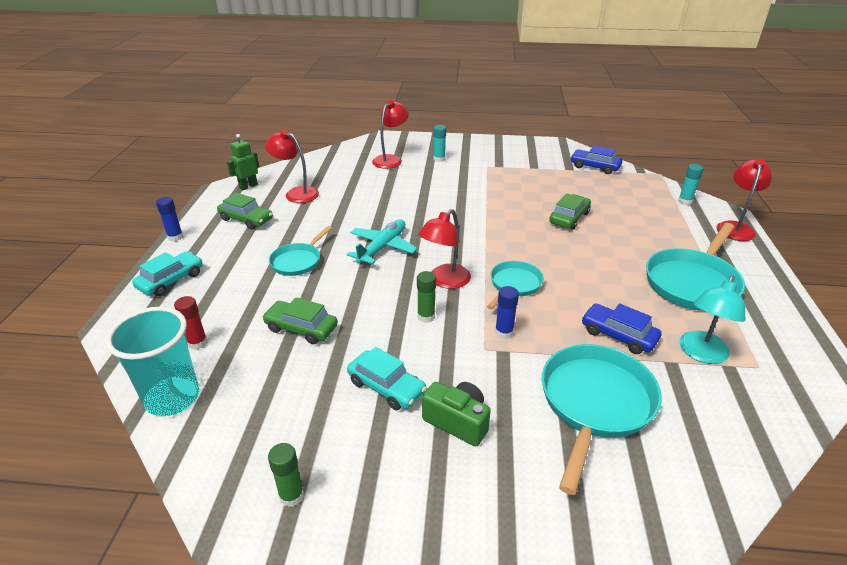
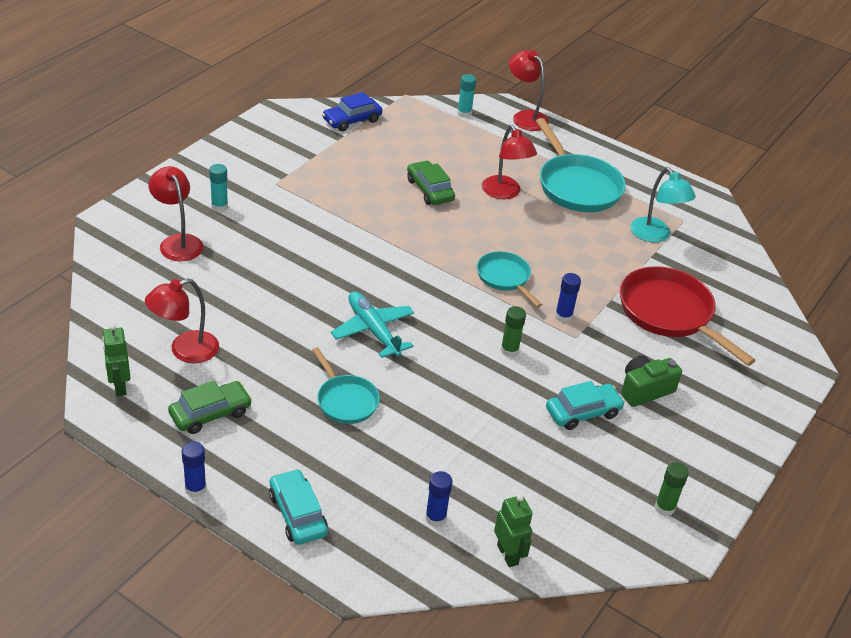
camera: 65 degrees left, 5 degrees up
turquoise cup [105,307,199,416] -> green robot [494,494,533,567]
red glue stick [174,296,208,350] -> blue glue stick [425,471,452,527]
green car [262,297,338,344] -> none
red lamp [418,209,471,289] -> red lamp moved to [482,125,537,199]
turquoise pan [542,344,662,495] -> red pan [620,266,756,366]
blue car [582,303,662,354] -> none

